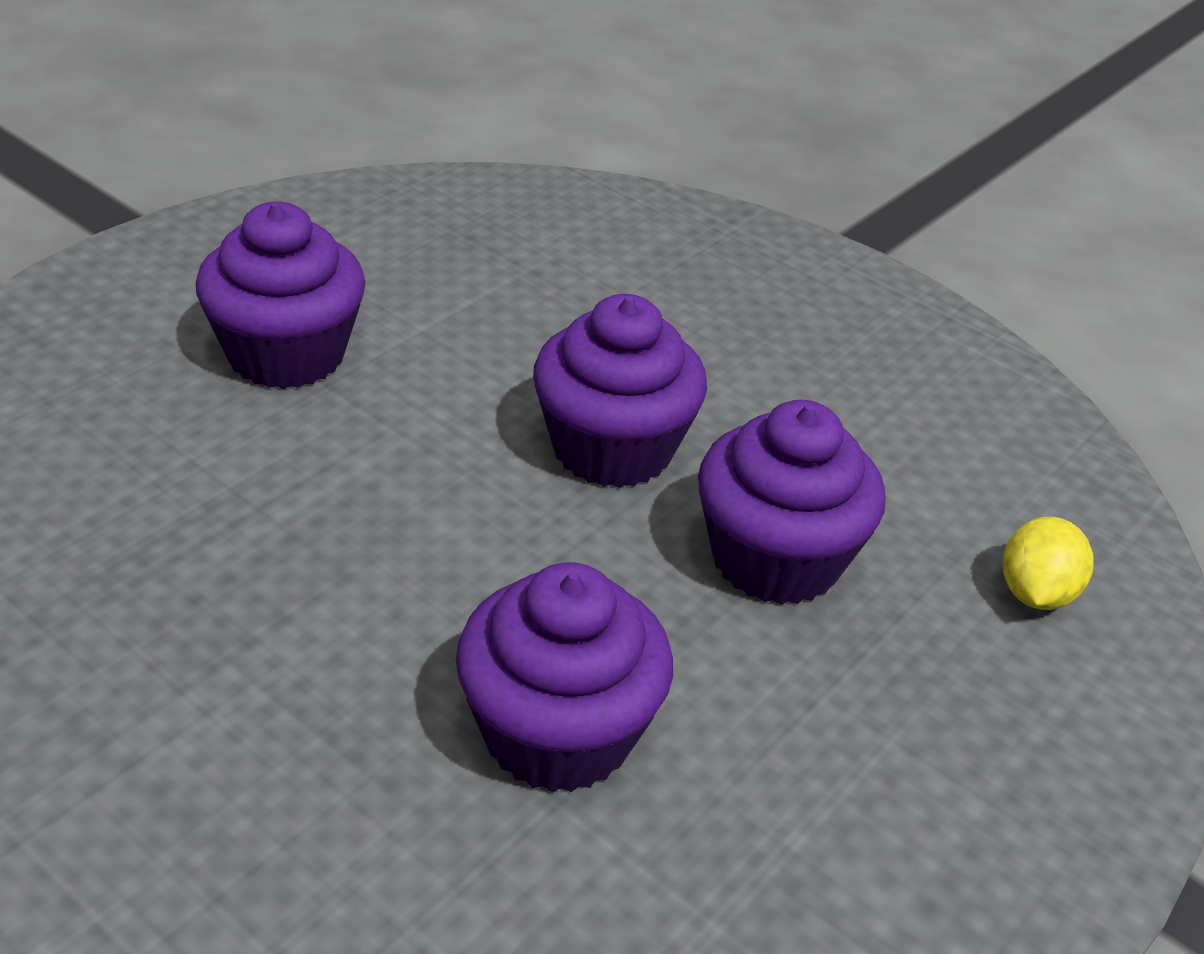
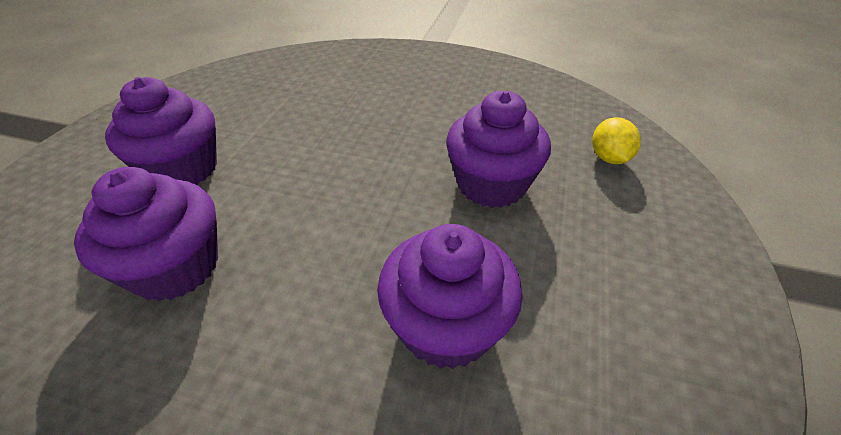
camera: 20 degrees left, 5 degrees up
purple cupcake [533,294,707,488] -> purple cupcake moved to [74,167,218,301]

